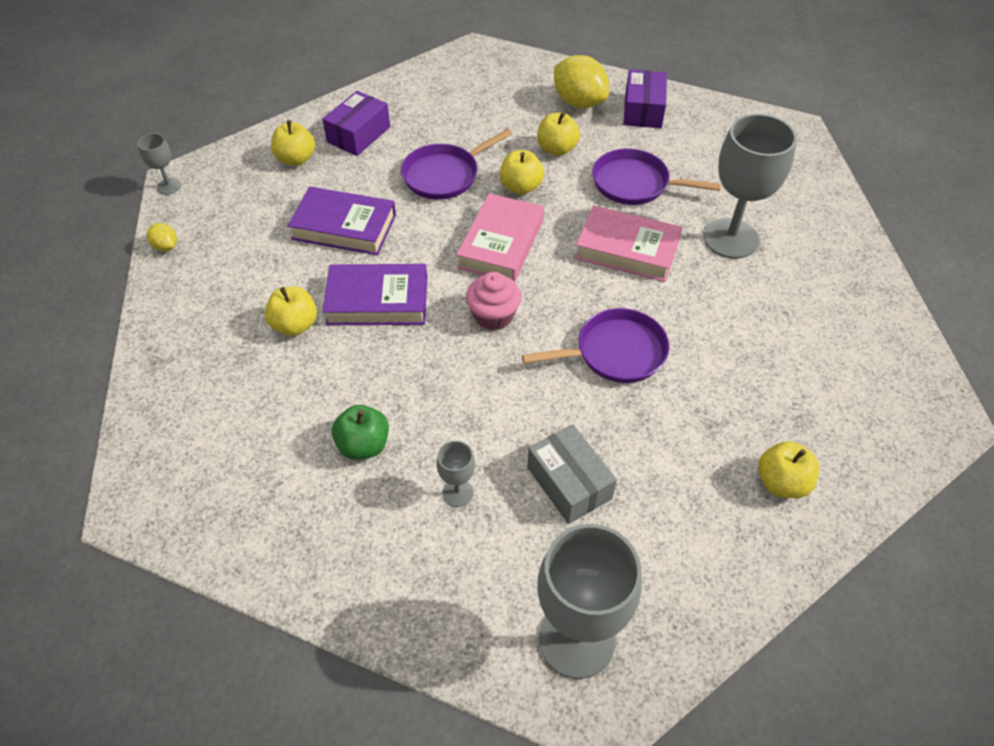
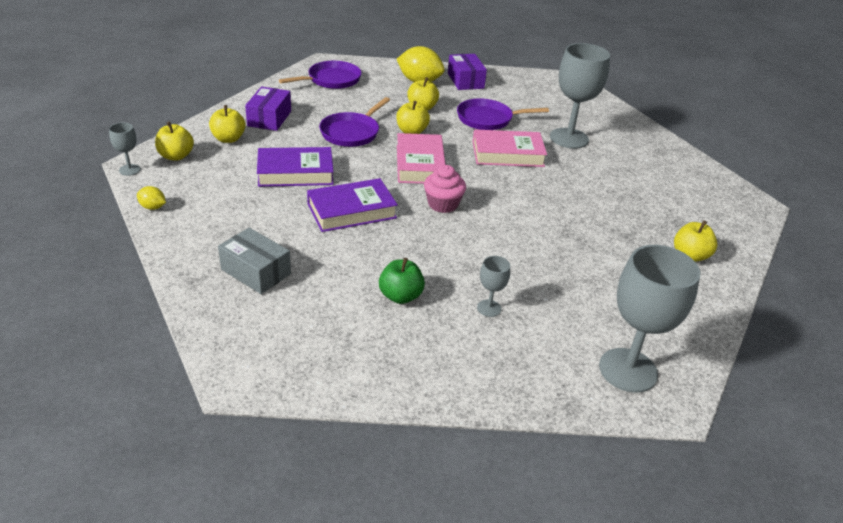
camera: 25 degrees left, 15 degrees down
yellow apple [264,286,317,336] -> yellow apple moved to [155,122,194,161]
purple pan [522,308,669,383] -> purple pan moved to [279,61,362,89]
grey box [527,424,617,524] -> grey box moved to [218,228,291,294]

